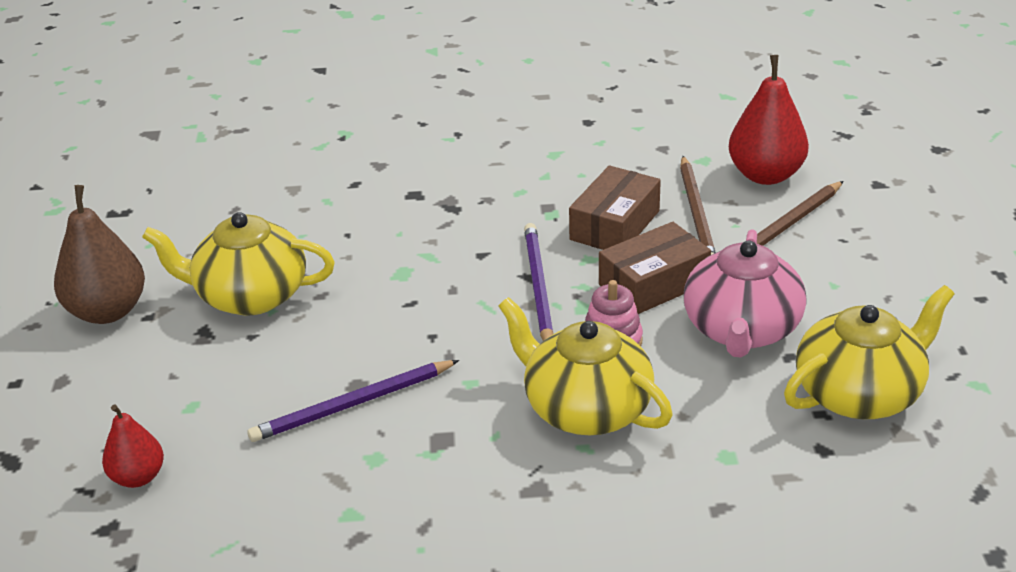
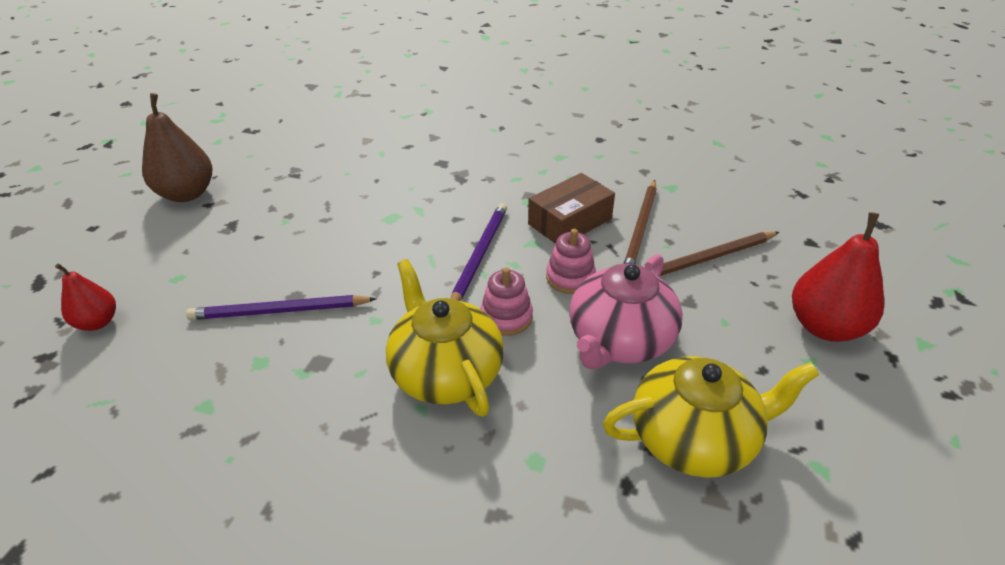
camera: 20 degrees right, 5 degrees up
yellow teapot [142,212,335,316] -> none
brown box [599,222,711,314] -> pink stacking toy [546,229,596,294]
red pear [729,55,809,185] -> red pear moved to [792,212,884,342]

